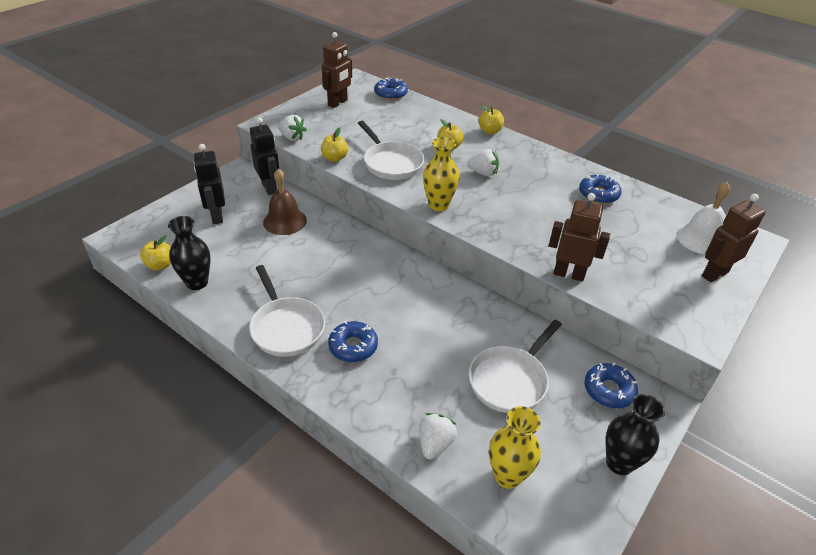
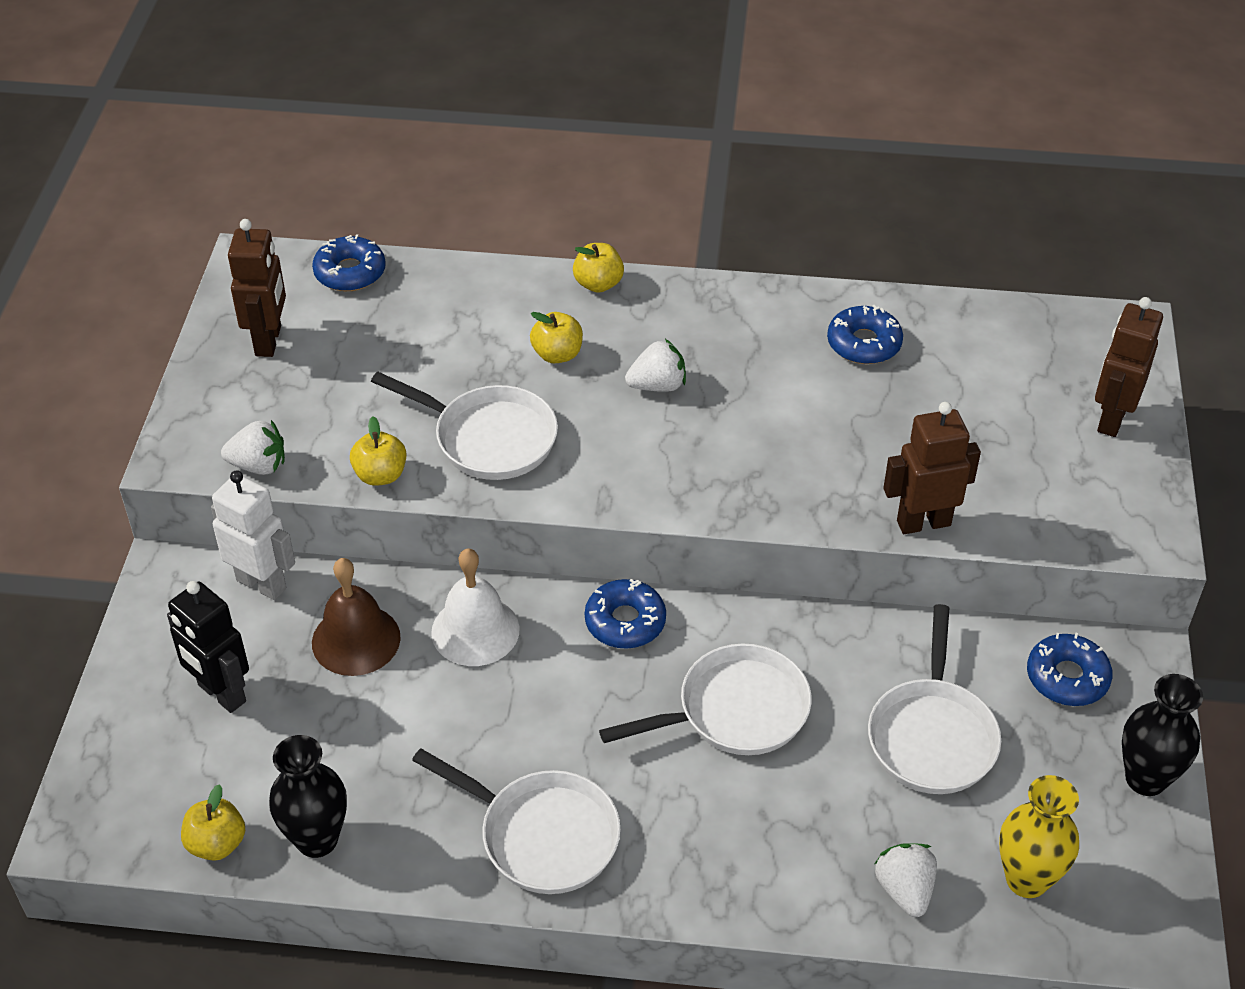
camera: 30 degrees left, 5 degrees up
black robot [250,118,279,195] -> white robot [211,470,295,600]
blue donut [328,321,378,362] -> blue donut moved to [585,579,666,649]
yellow vase [423,137,460,211] -> none
white bell [676,182,730,255] -> white bell moved to [431,548,519,666]
none -> white pan [599,644,812,755]

